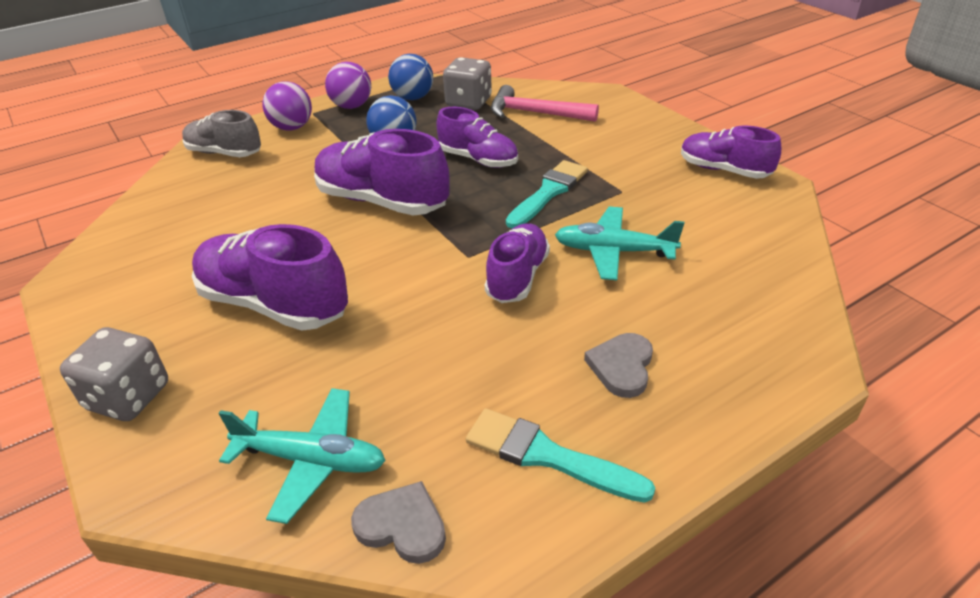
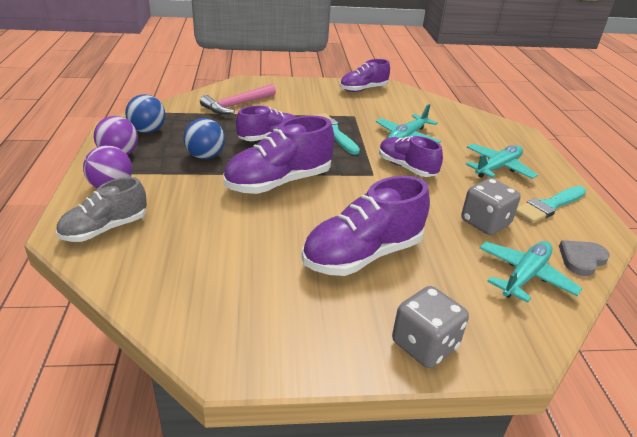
camera: 65 degrees left, 5 degrees down
grey dice [443,57,492,110] -> grey dice moved to [461,178,521,235]
grey heart [584,333,653,398] -> turquoise plane [466,144,538,179]

